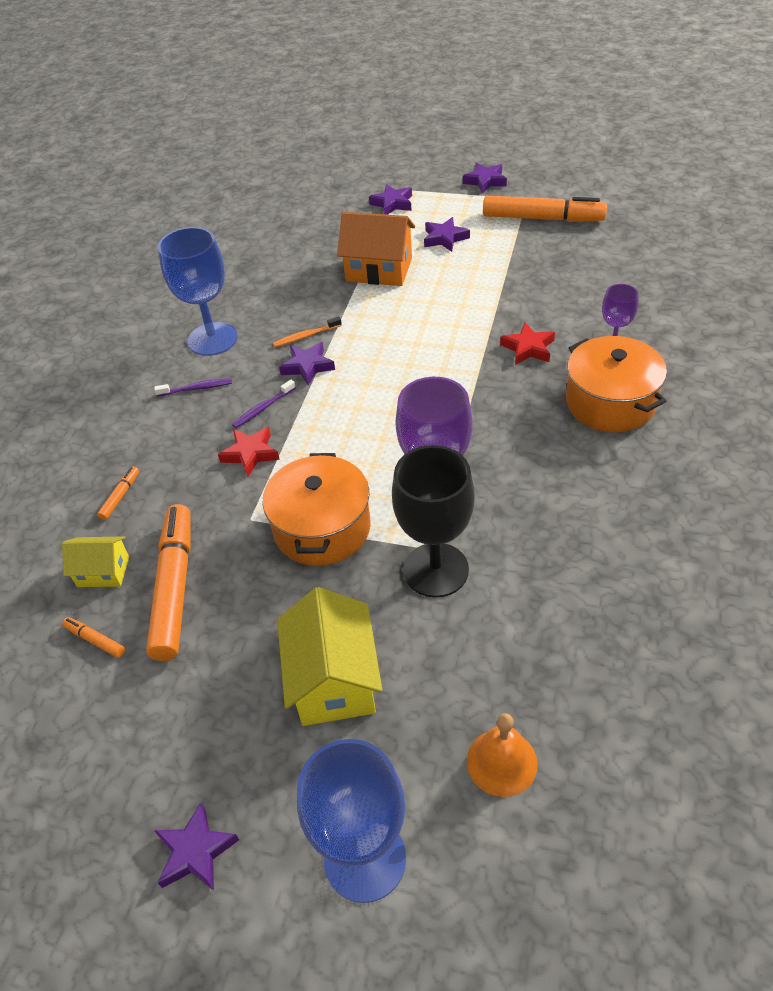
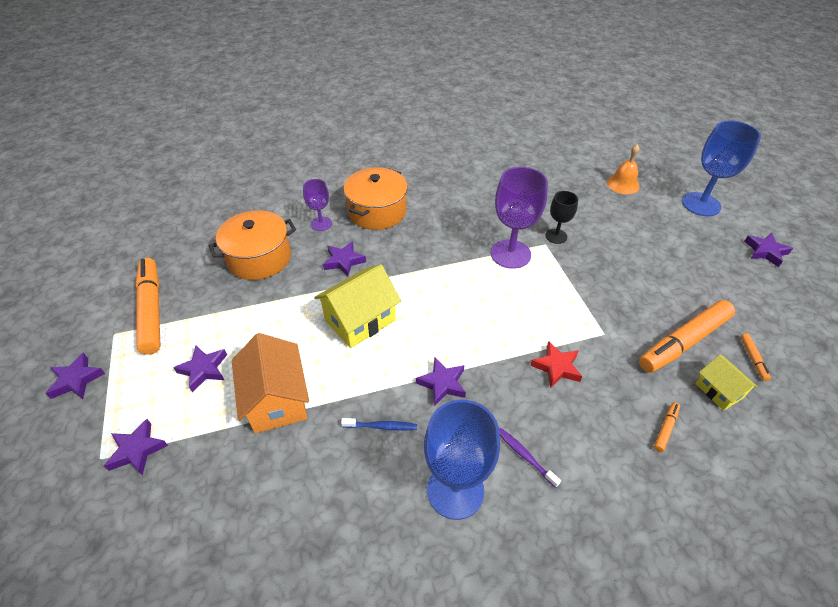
camera: 125 degrees left, 0 degrees up
orange marker [97,466,139,520] -> orange marker turned 135 degrees clockwise [654,402,680,452]
purple toothbrush [232,380,296,428] -> none
orange pot [262,453,371,566] -> orange pot moved to [209,210,296,280]
orange toothbrush [273,316,342,347] -> none
yellow house [277,587,383,726] -> yellow house moved to [314,264,401,348]
black goblet [392,445,475,598] -> black goblet [545,191,578,244], size x0.55
red star [500,322,555,365] -> purple star [323,241,366,276]
none -> blue toothbrush [341,418,417,431]

